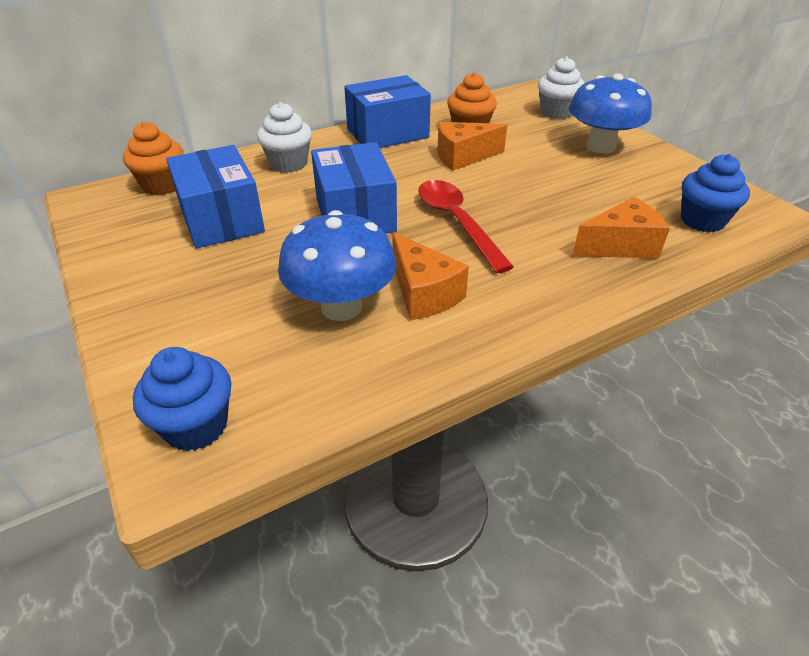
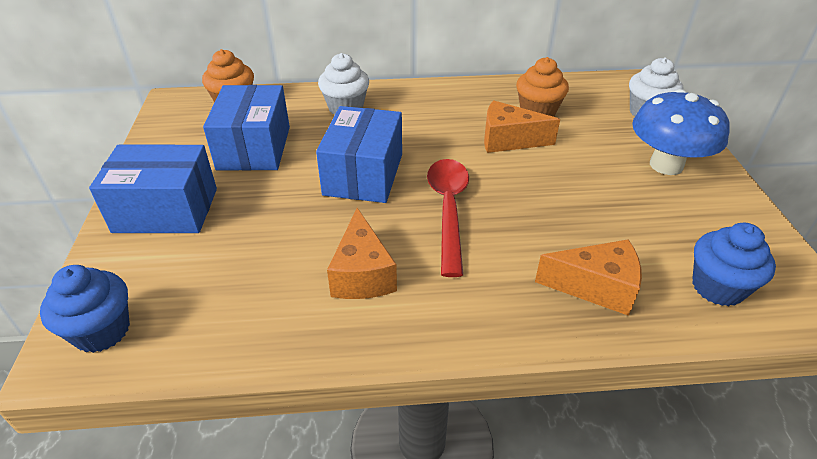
camera: 25 degrees right, 0 degrees up
blue mushroom [278,210,397,321] -> none
blue box [344,75,431,148] -> blue box moved to [89,145,217,233]

